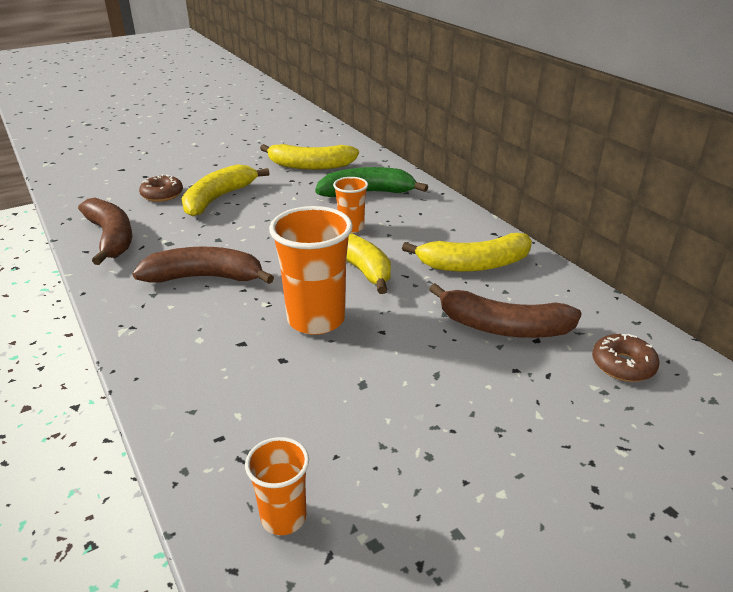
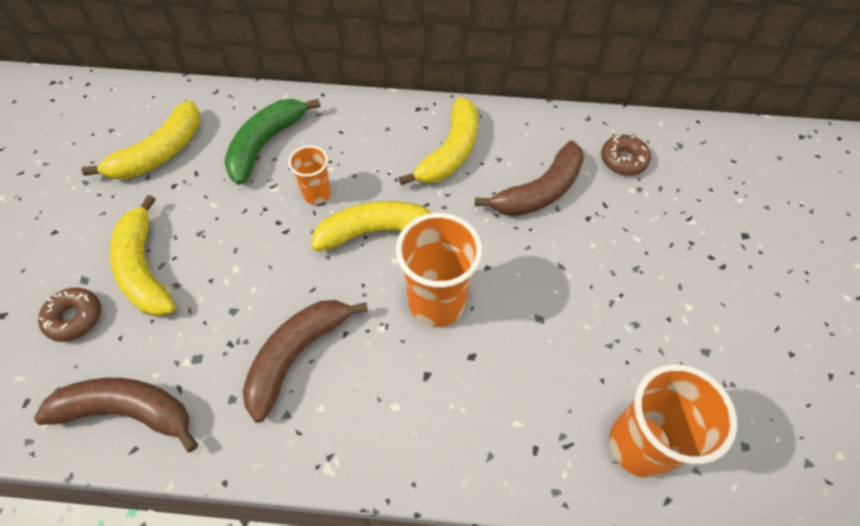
camera: 55 degrees left, 25 degrees up
orange cup [245,437,309,535] -> orange cup [609,364,737,478], size x1.81

